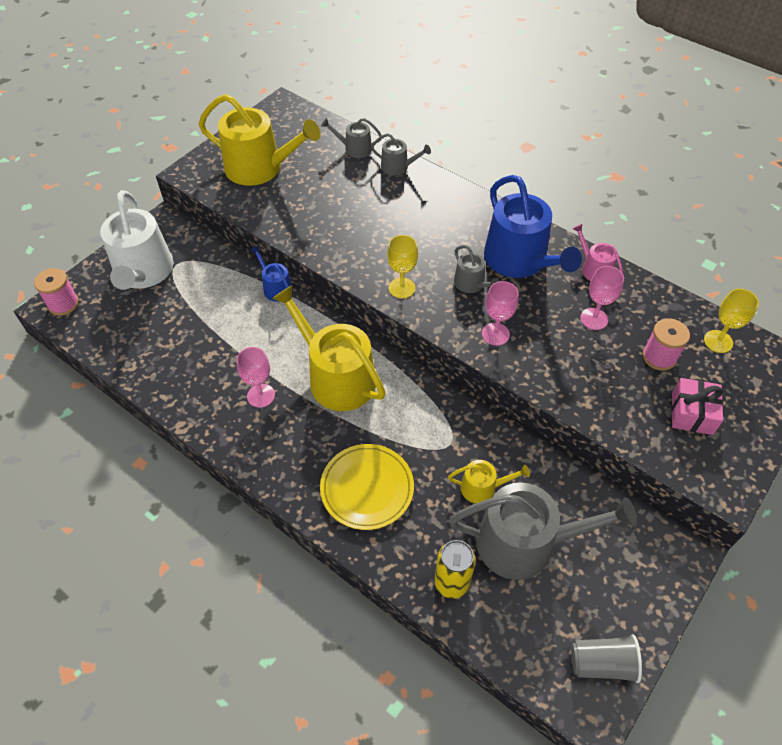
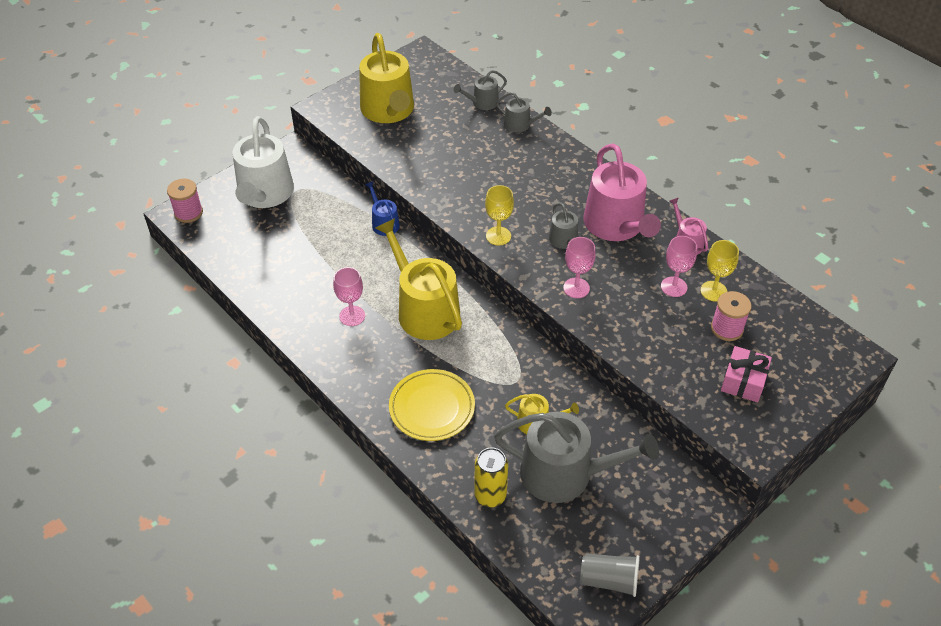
camera: 10 degrees right, 5 degrees down
yellow watering can [199,94,320,186] -> yellow watering can turned 45 degrees clockwise [359,33,414,123]
grey watering can [321,118,382,158] -> grey watering can turned 45 degrees counterclockwise [454,70,507,110]
blue watering can [484,175,582,278] -> pink watering can [584,143,661,241]
yellow goblet [704,289,759,353] -> yellow goblet moved to [700,240,739,302]

